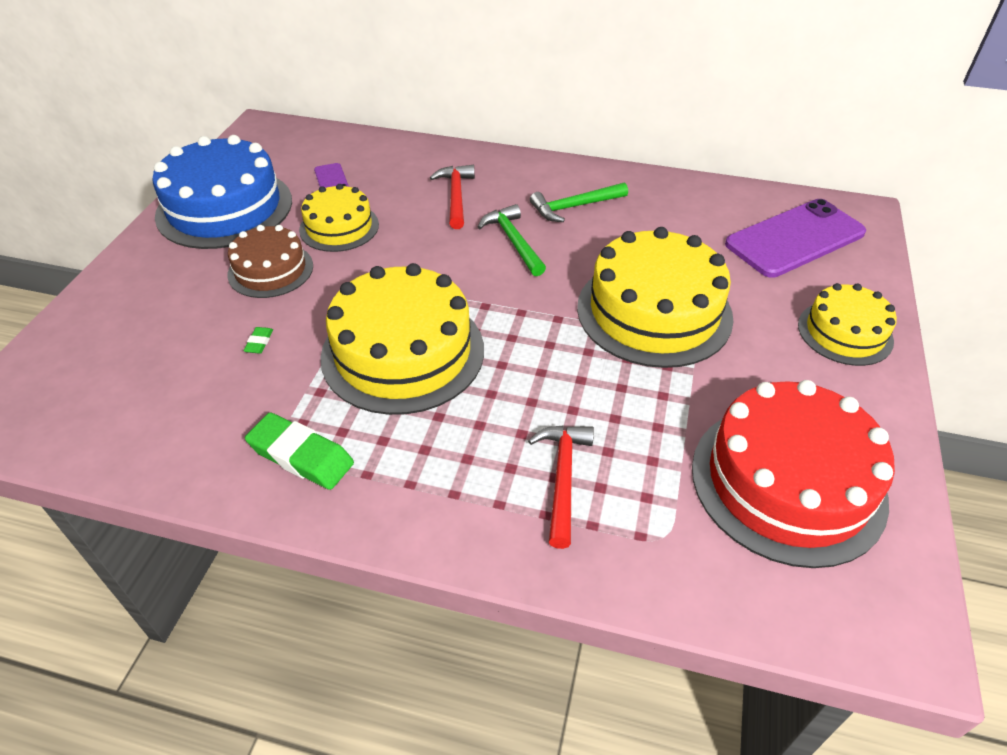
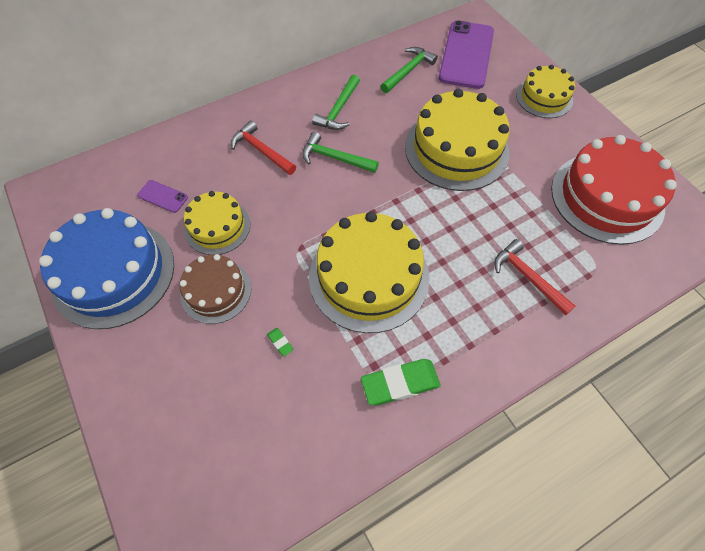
camera: 45 degrees left, 15 degrees up
none -> green hammer [381,47,438,93]

